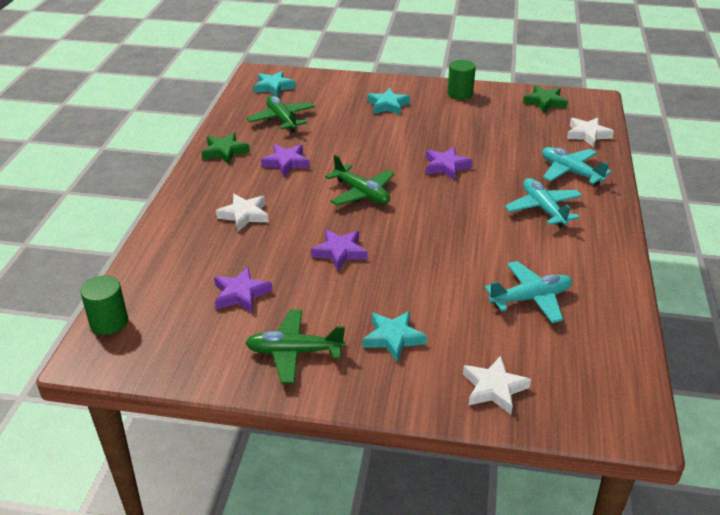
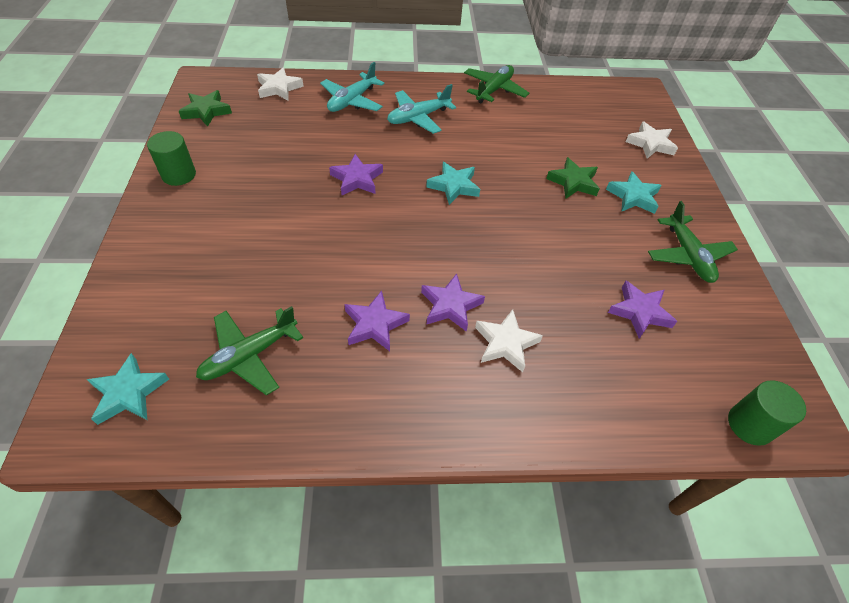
camera: 105 degrees left, 15 degrees up
green star [202,132,250,164] -> green star moved to [546,157,600,198]
purple star [311,229,368,271] -> purple star moved to [421,273,485,332]
green plane [325,155,395,206] -> green plane moved to [464,65,529,104]
turquoise star [367,88,410,115] -> turquoise star moved to [426,162,480,205]
turquoise plane [485,261,572,323] -> none

